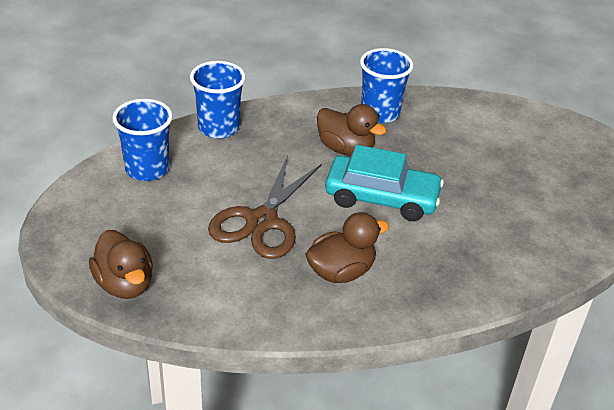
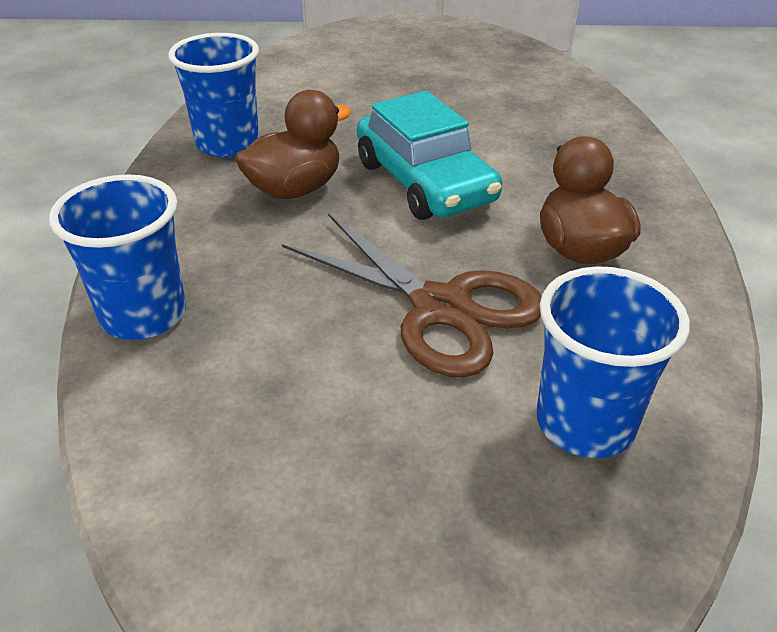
camera: 70 degrees left, 0 degrees up
brown duck [89,230,153,299] -> none
blue cup [112,99,173,181] -> blue cup moved to [536,266,690,458]
turquoise car [325,145,444,221] -> turquoise car turned 120 degrees clockwise [357,91,502,220]

